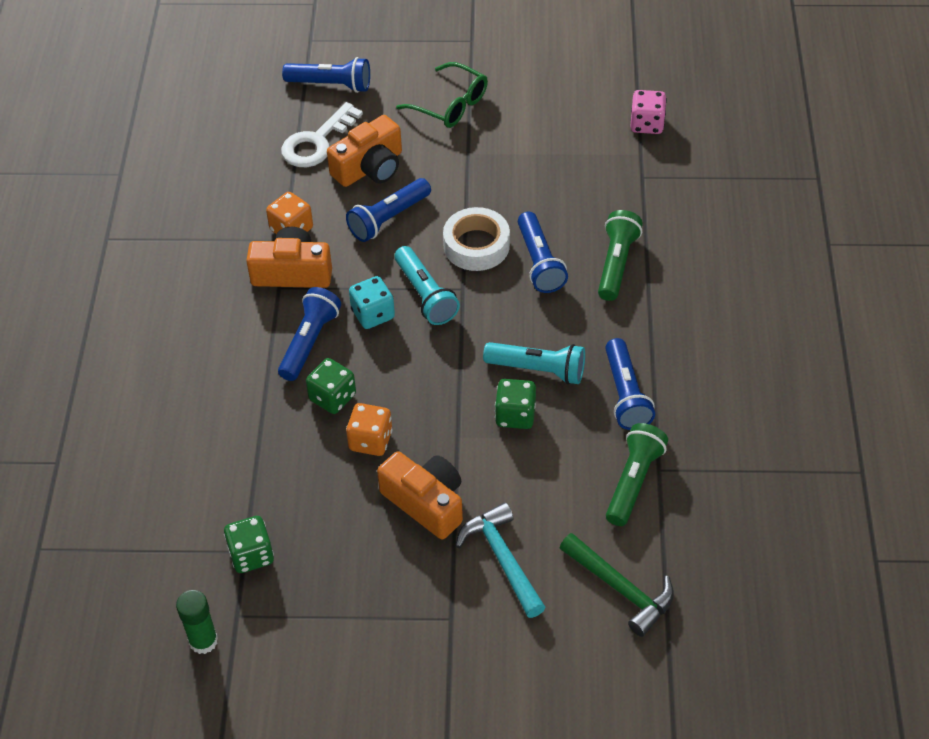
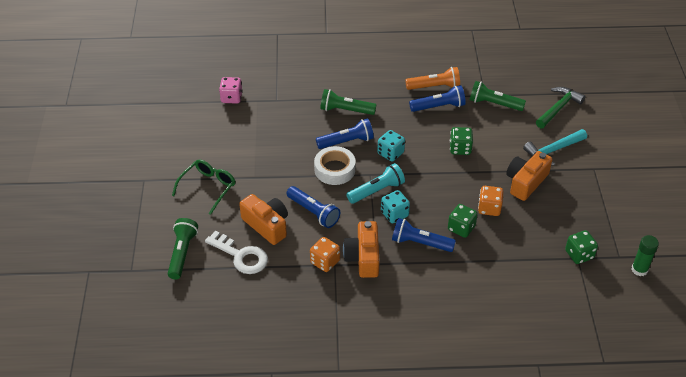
camera: 95 degrees left, 5 degrees down
blue flashlight [282,57,370,93] -> green flashlight [168,218,198,279]
turquoise flashlight [483,342,585,384] -> none
none -> turquoise dice [377,130,405,162]
none -> orange flashlight [405,67,460,90]

